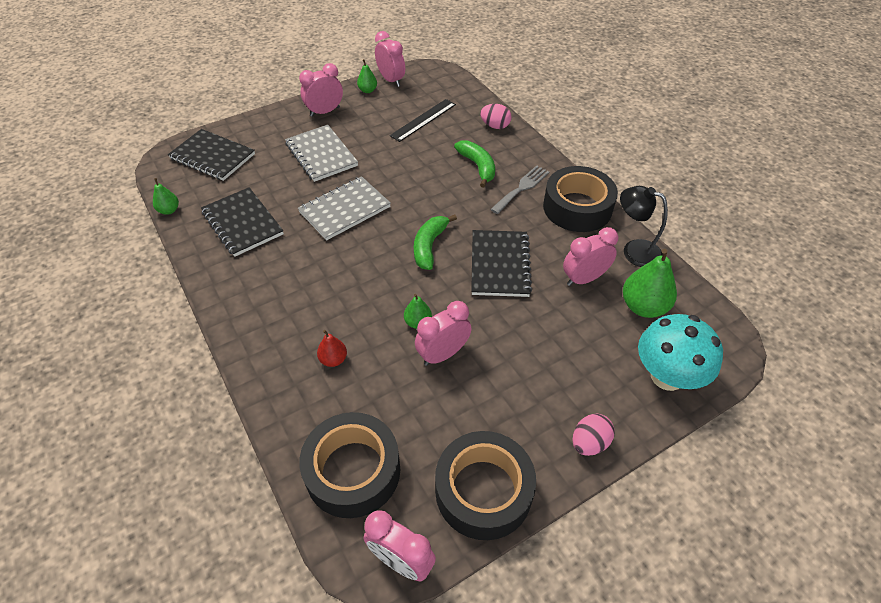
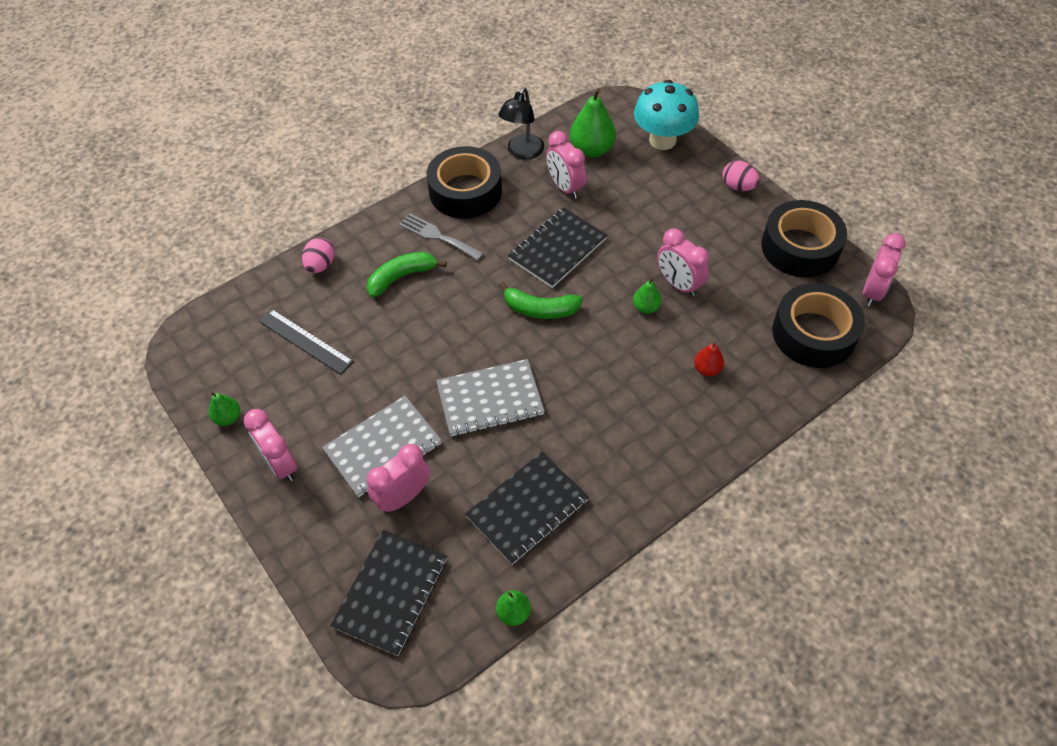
camera: 95 degrees left, 5 degrees up
grey notebook [298,176,391,240] -> grey notebook turned 60 degrees counterclockwise [436,359,545,436]
pink clock [375,31,405,87] -> pink clock moved to [367,444,430,513]
black notebook [471,230,532,297] -> black notebook turned 45 degrees counterclockwise [508,208,607,288]

